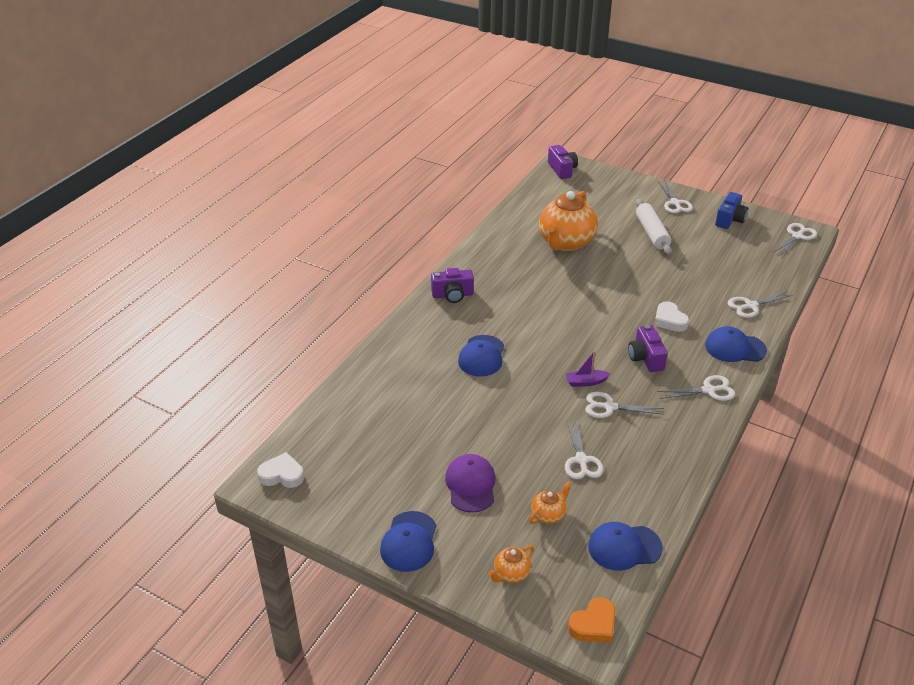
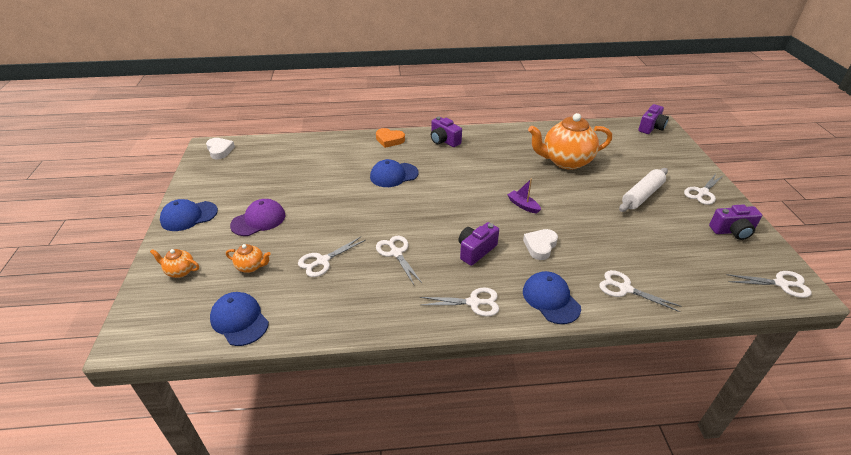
camera: 55 degrees right, 0 degrees up
purple boat [566,350,611,387] -> purple boat moved to [507,179,541,214]
orange heart [568,597,616,643] -> orange heart moved to [376,128,405,148]
white scissors [657,375,735,401] -> white scissors turned 45 degrees counterclockwise [420,288,499,317]
blue camera [715,192,748,229] -> purple camera [709,204,762,240]

